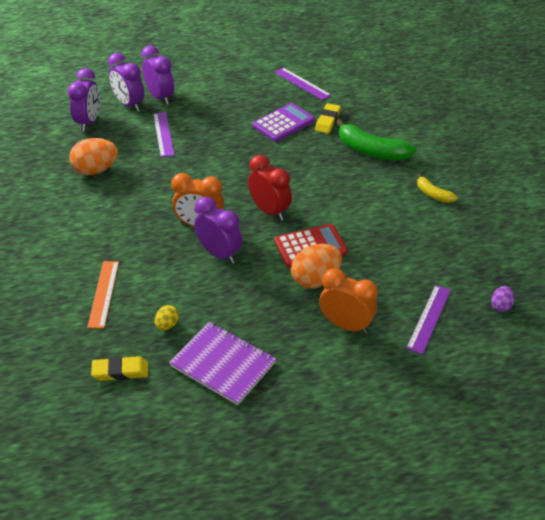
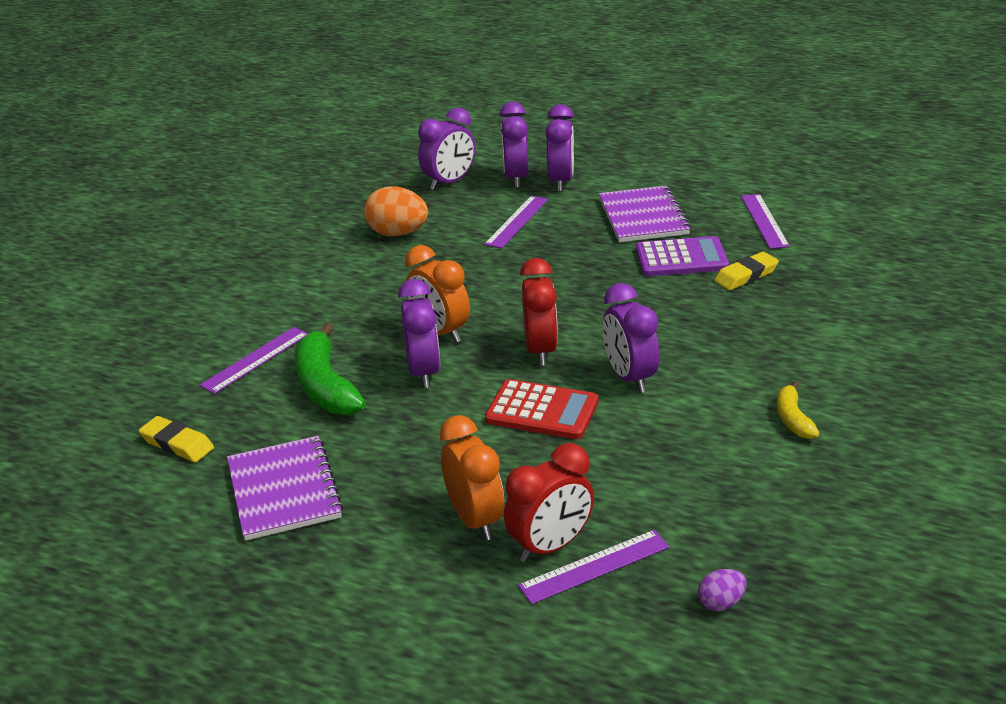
camera: 40 degrees right, 10 degrees down
orange ruler [87,261,119,329] -> purple ruler [199,327,308,394]
yellow egg [155,305,179,331] -> none
orange egg [291,244,342,288] -> none
green banana [336,119,416,160] -> green banana moved to [294,322,366,415]
none -> red clock [504,443,594,562]
none -> purple notebook [599,186,691,242]
none -> purple clock [603,283,660,393]

